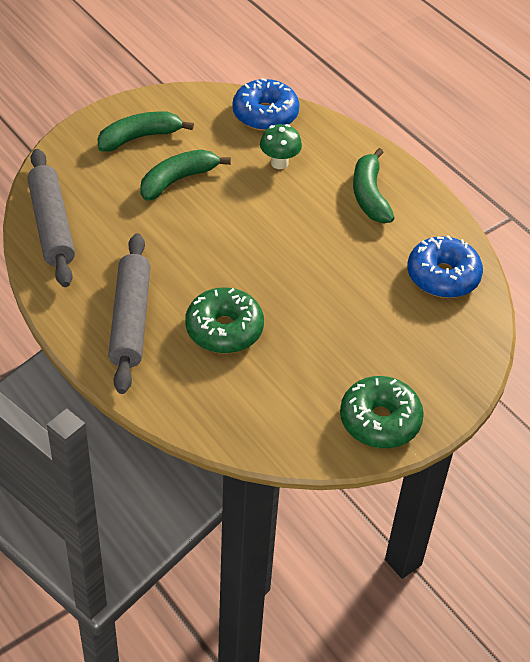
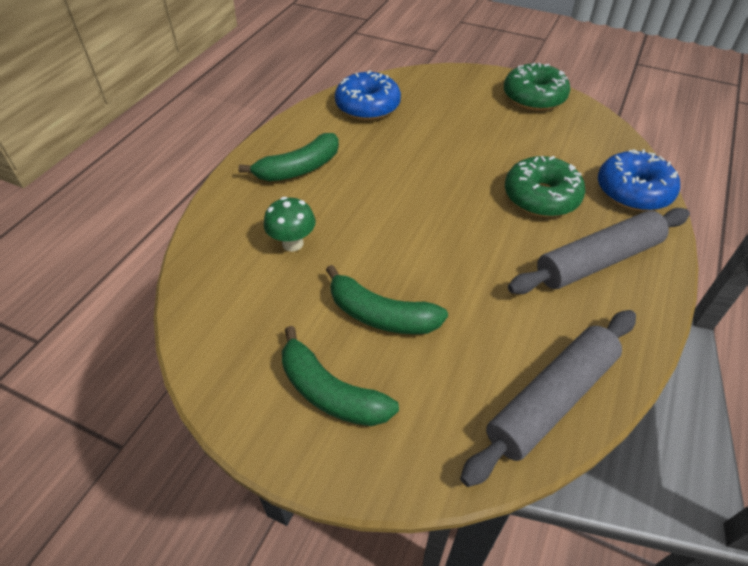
camera: 115 degrees left, 0 degrees up
blue donut [232,78,300,131] -> blue donut moved to [598,149,680,211]

